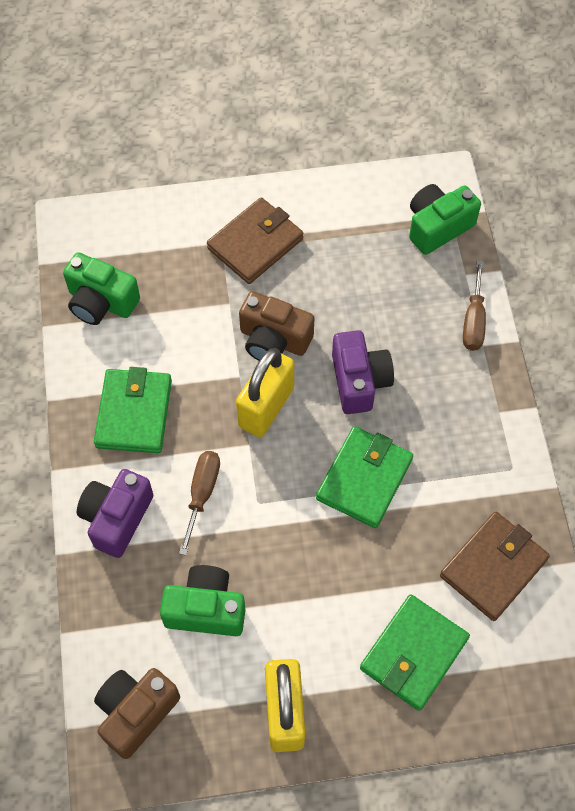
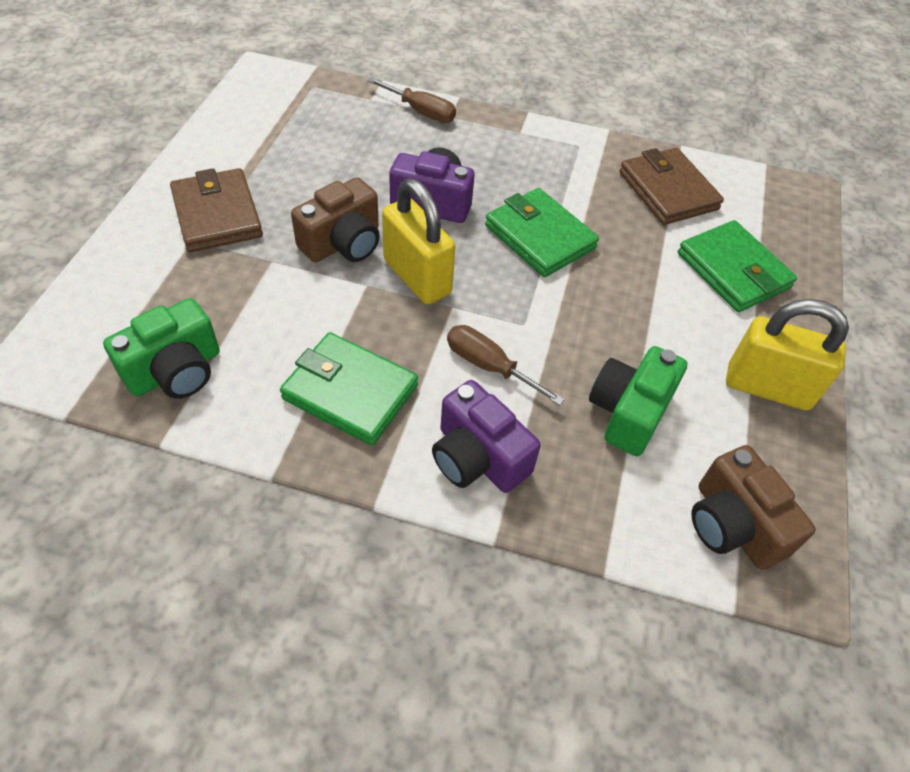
camera: 70 degrees left, 10 degrees down
green camera [409,184,481,255] -> none

